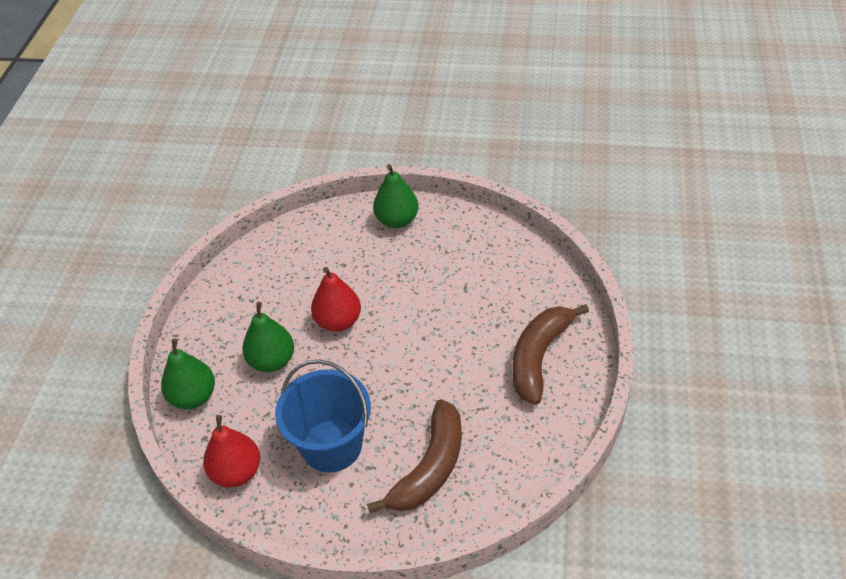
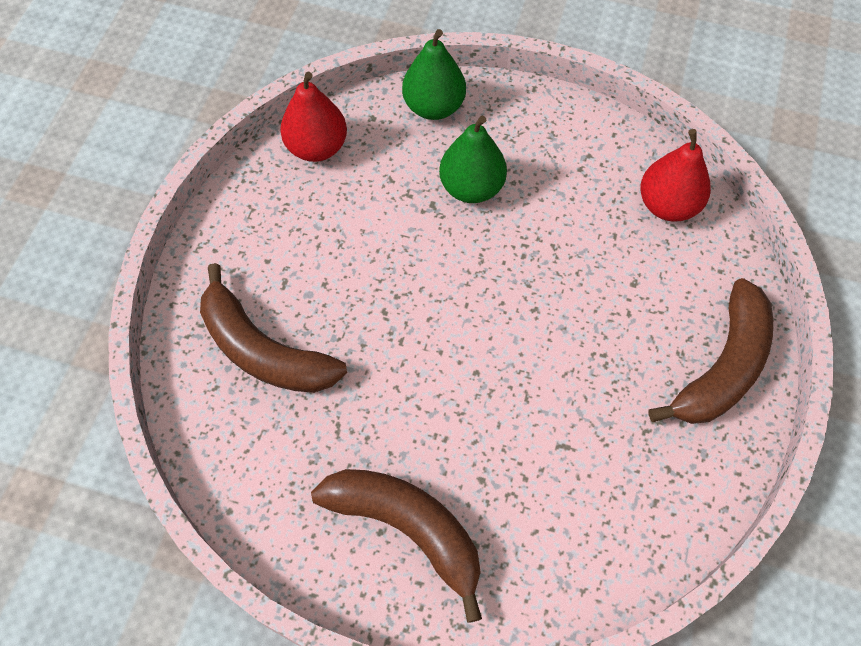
camera: 95 degrees right, 15 degrees up
blue bucket [275,359,371,473] -> none
red pear [311,267,361,332] -> red pear moved to [640,129,711,222]
green pear [373,164,419,228] -> brown banana [649,278,773,424]

